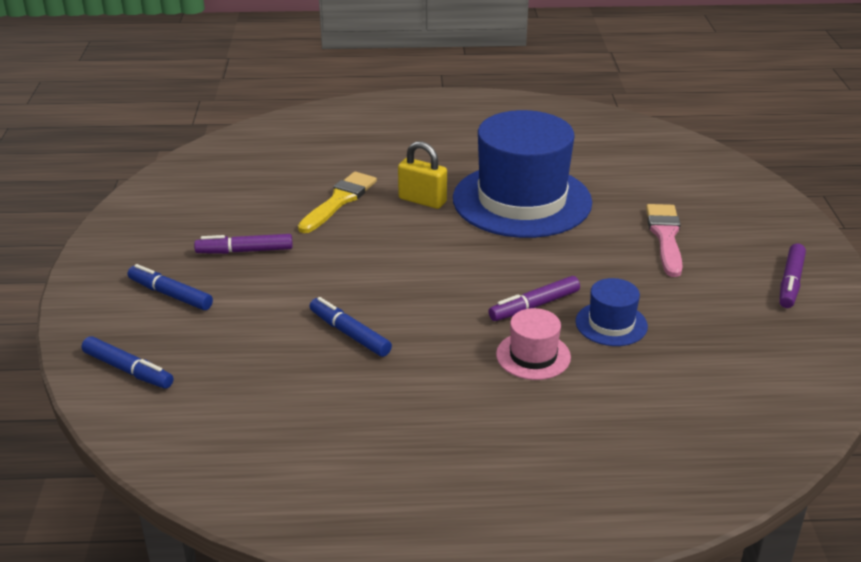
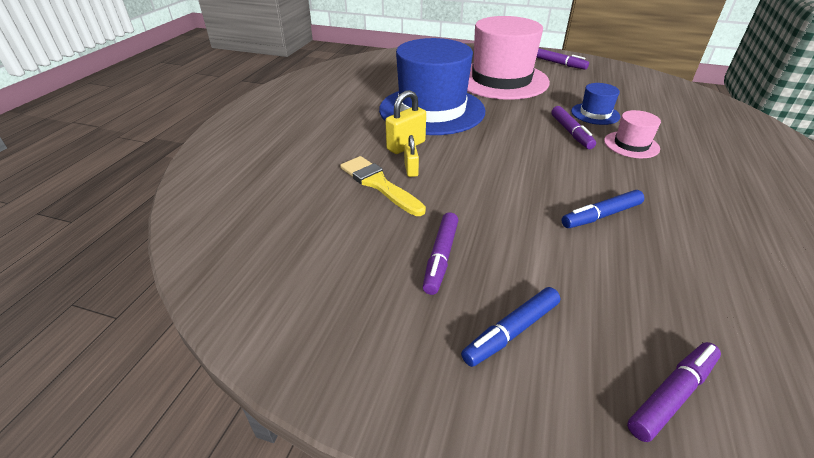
camera: 70 degrees left, 5 degrees up
blue marker [81,336,173,389] -> purple marker [627,342,721,442]
pink brush [646,204,683,277] -> pink hat [467,16,550,100]
none -> yellow padlock [404,135,419,177]

